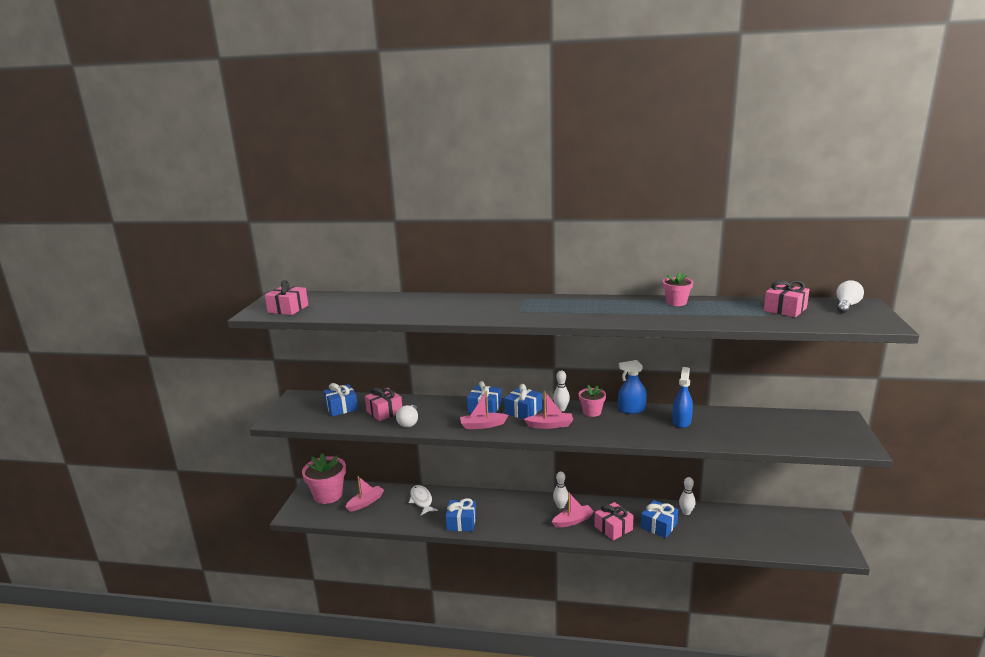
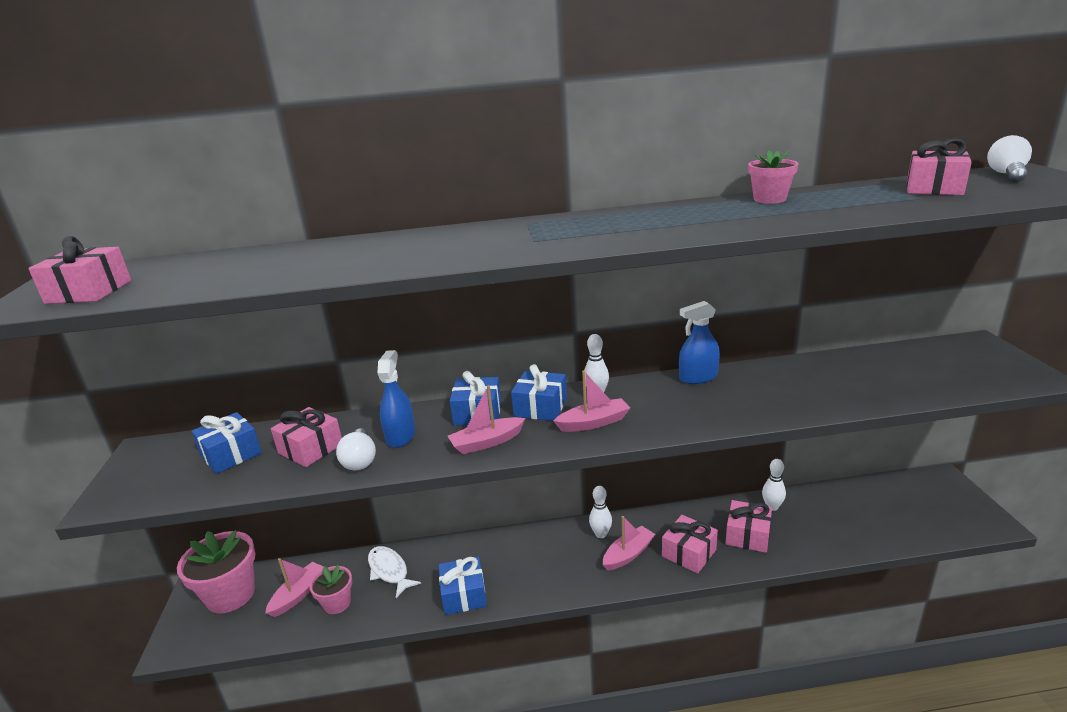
camera: 15 degrees left, 5 degrees up
pink flower pot [579,385,606,417] -> pink flower pot moved to [309,565,352,614]
blue gift [641,500,678,538] -> pink gift [725,500,772,553]
blue spray bottle [672,367,693,428] -> blue spray bottle moved to [378,350,415,448]

